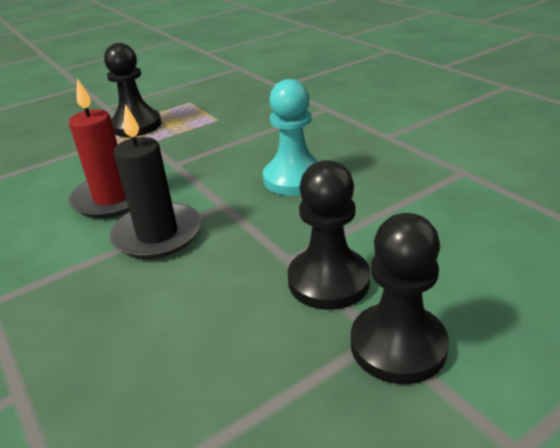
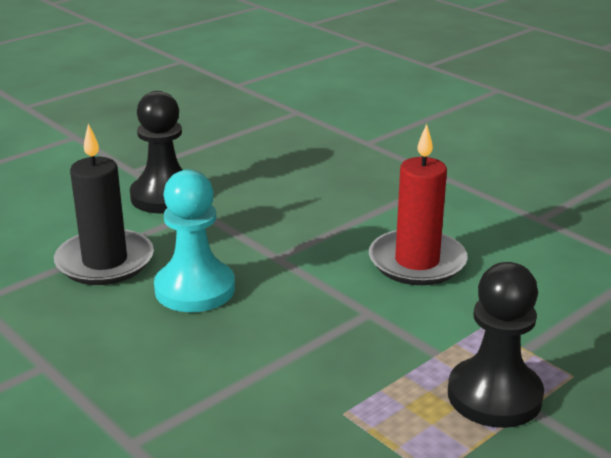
camera: 170 degrees right, 5 degrees down
black candle [109,104,201,259] -> black candle moved to [54,124,154,285]
black pawn [351,213,449,384] -> none

